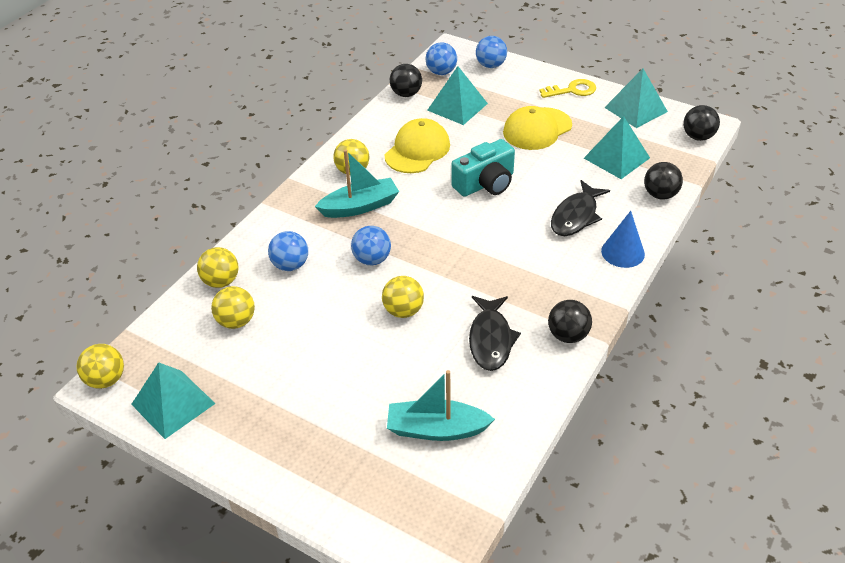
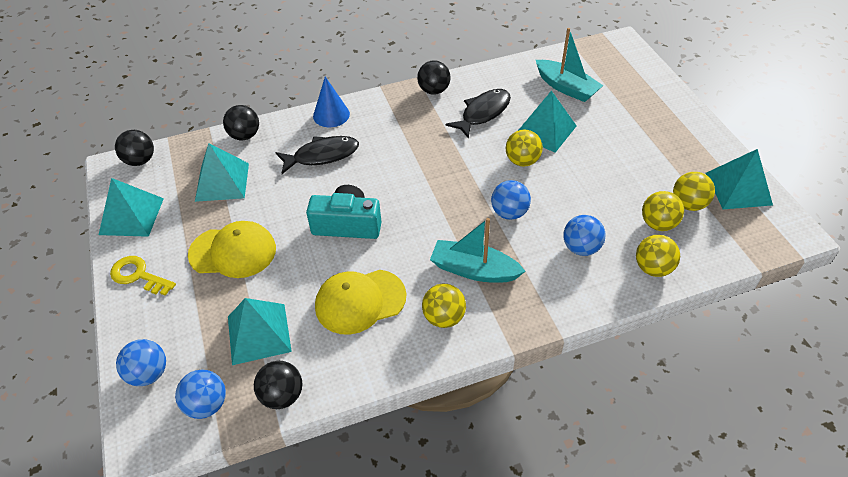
camera: 140 degrees left, 5 degrees up
yellow ball [76,344,124,389] -> yellow ball moved to [673,172,715,211]
none -> turquoise pyramid [518,90,577,153]

